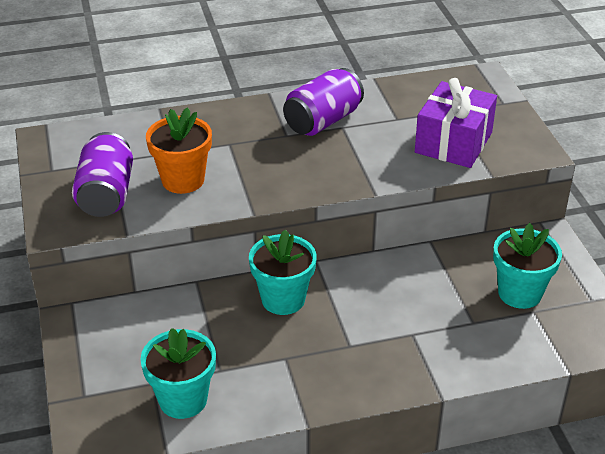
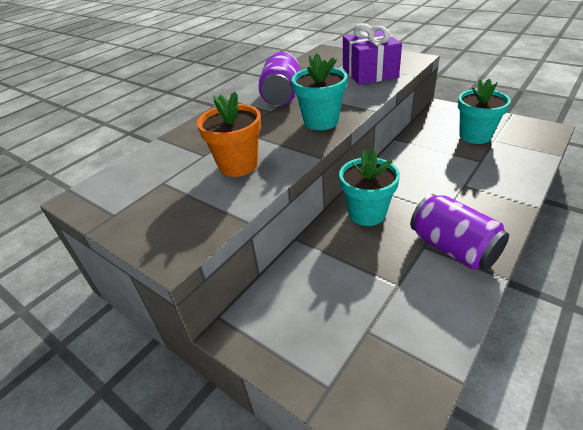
camera: 35 degrees left, 0 degrees up
purple can [72,132,133,217] -> purple can moved to [410,194,509,270]
turquoise flower pot [140,328,216,419] -> turquoise flower pot moved to [292,53,347,130]

